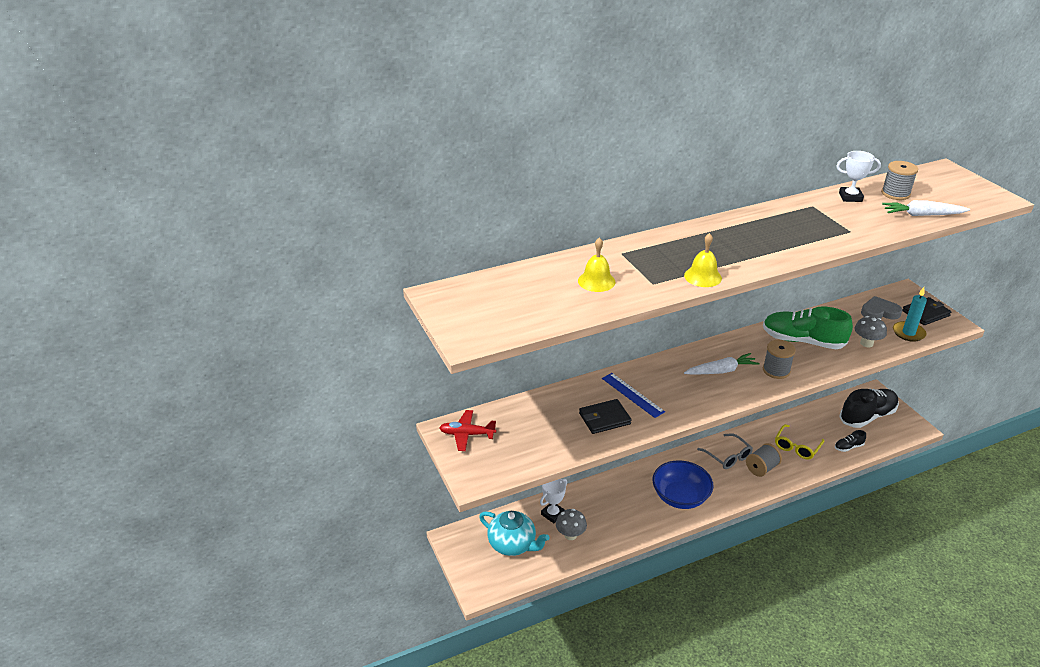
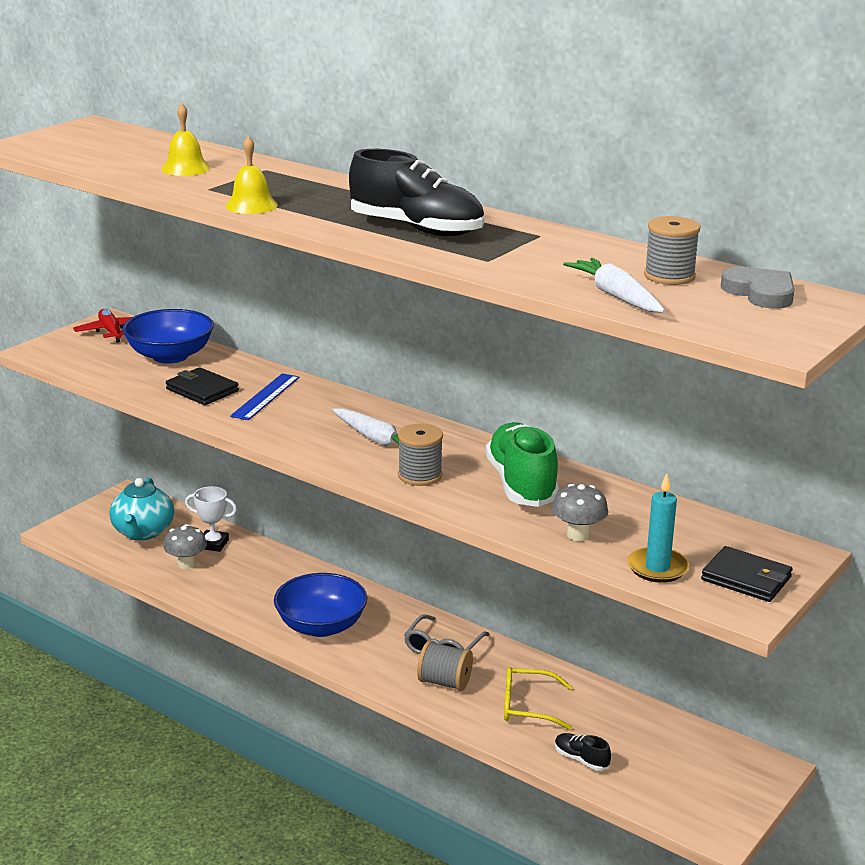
camera: 60 degrees right, 10 degrees down
white trophy [836,151,881,202] -> none
black shoe [839,389,899,428] -> black shoe moved to [349,149,484,236]
grey heart [861,296,902,320] -> grey heart moved to [721,267,795,309]
none -> blue bowl [122,309,214,364]

